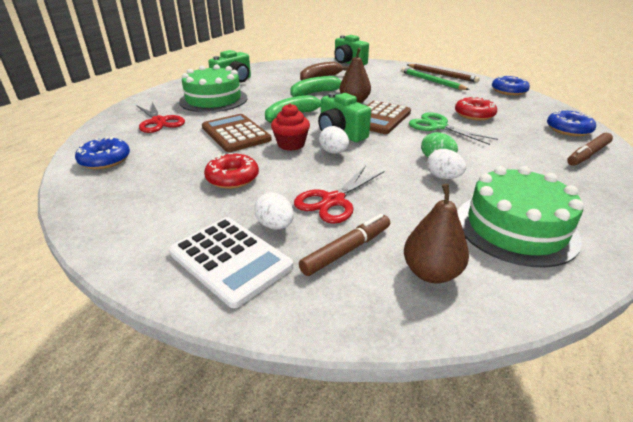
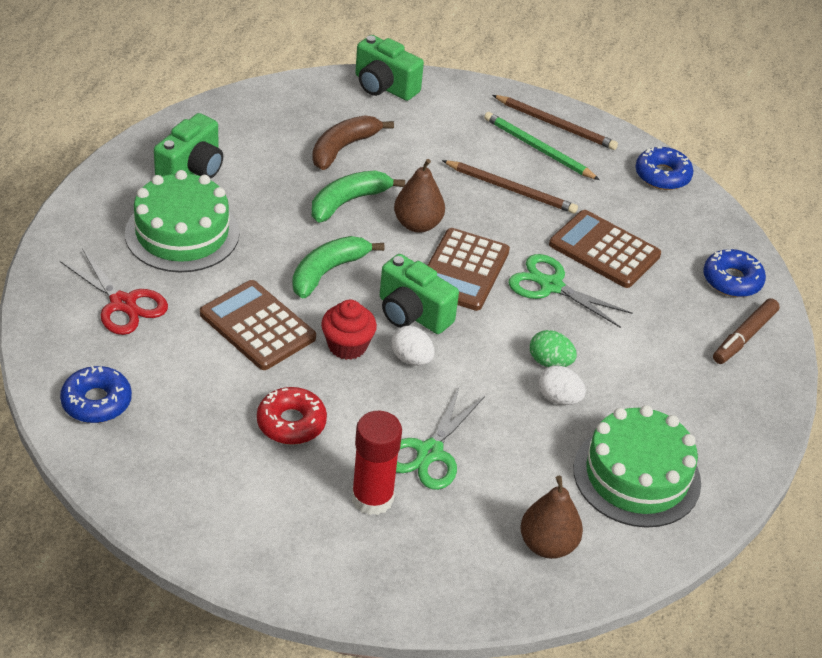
camera: 15 degrees left, 10 degrees up
white calculator [169,217,293,308] -> none
white egg [254,192,294,229] -> red glue stick [352,411,402,515]
red scissors [294,166,384,224] -> green scissors [396,387,485,490]
brown marker [299,214,390,276] -> none
red donut [455,96,497,120] -> brown calculator [549,210,661,288]
none -> brown pencil [442,160,578,214]

